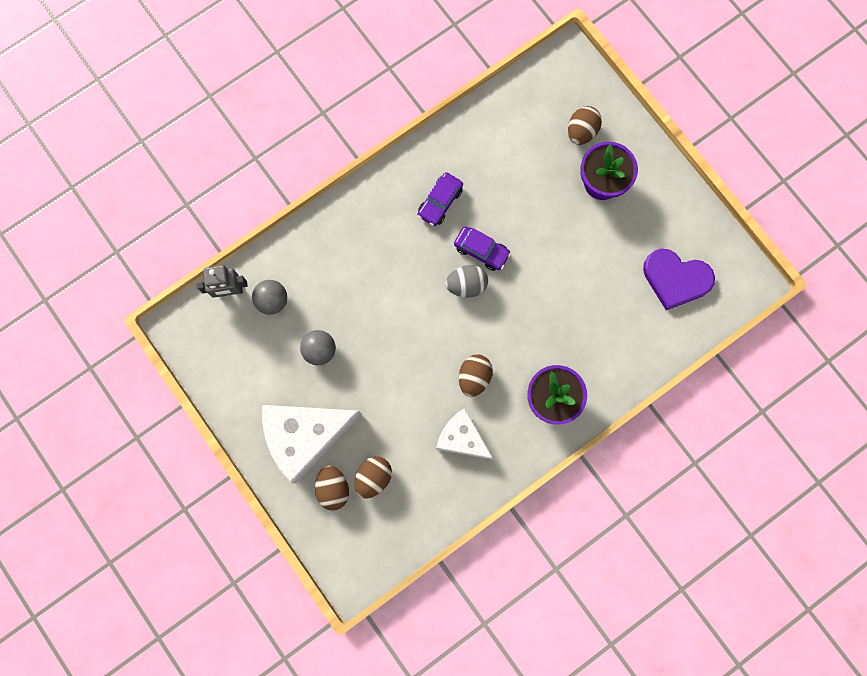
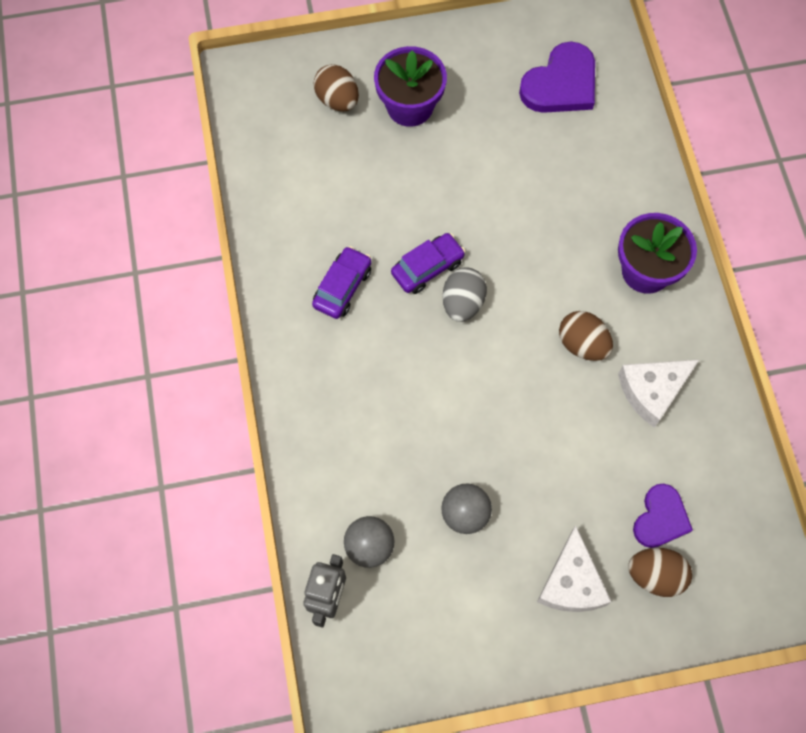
camera: 65 degrees left, 10 degrees down
white cheese [262,405,361,484] -> white cheese [537,525,611,612], size x0.60
brown egg [354,456,392,499] -> purple heart [633,484,693,548]
purple car [418,172,463,226] -> purple car turned 120 degrees counterclockwise [312,246,371,319]

